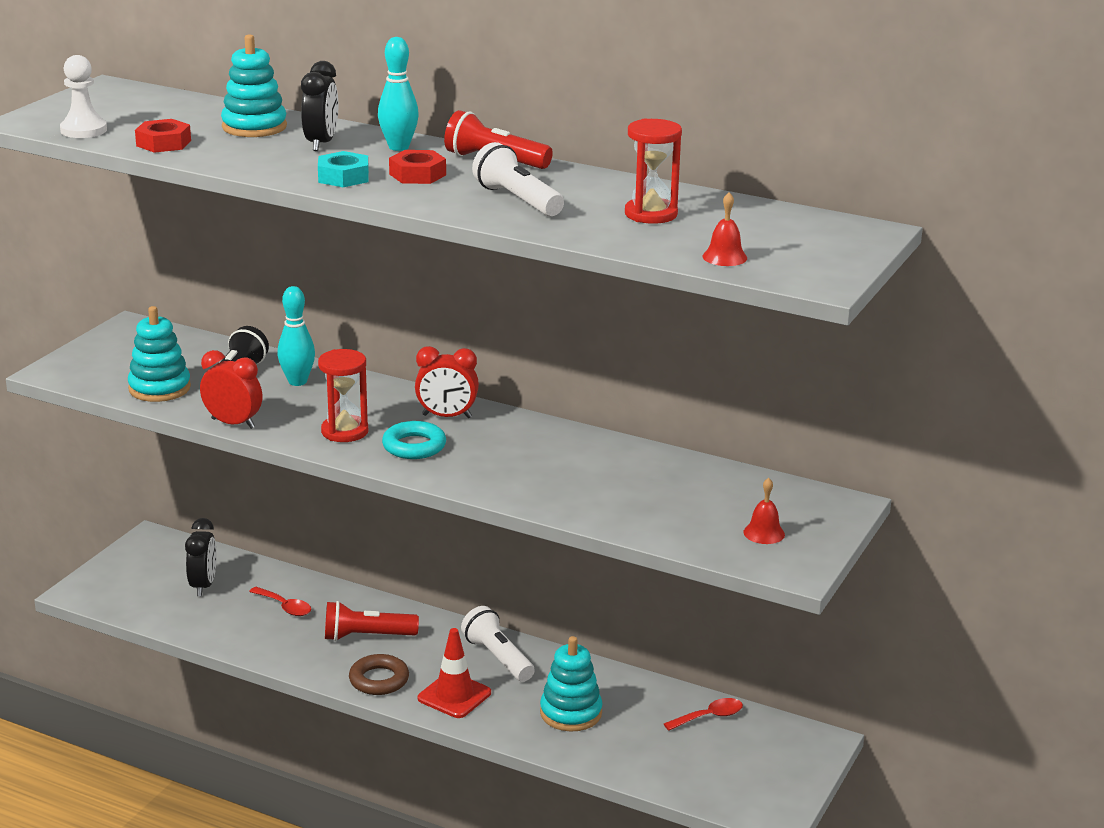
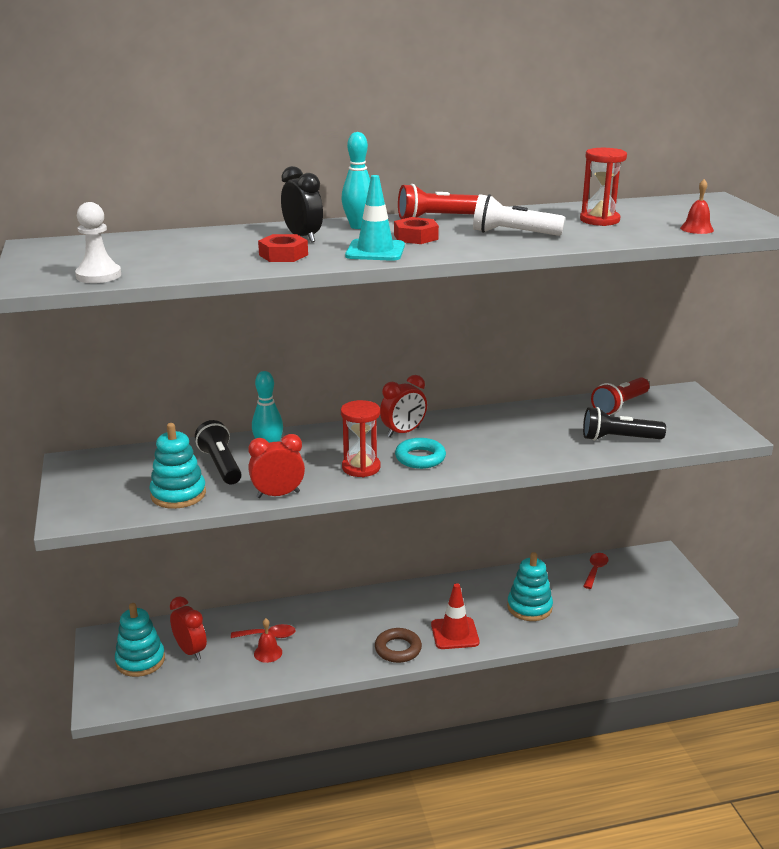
camera: 40 degrees left, 0 degrees up
red nut [135,119,191,153] -> red nut moved to [258,234,308,262]
black clock [185,518,217,596] -> red clock [170,596,207,660]
turquoise stacking toy [221,34,287,137] -> turquoise stacking toy moved to [115,603,165,677]
turquoise nut [318,151,369,187] -> turquoise traffic cone [345,175,405,261]
red flashlight [325,601,419,641] -> red flashlight moved to [591,378,650,415]
white flashlight [461,606,535,682] -> none
red bell [744,478,785,544] -> red bell moved to [254,618,282,663]
none -> black flashlight [583,407,666,441]

